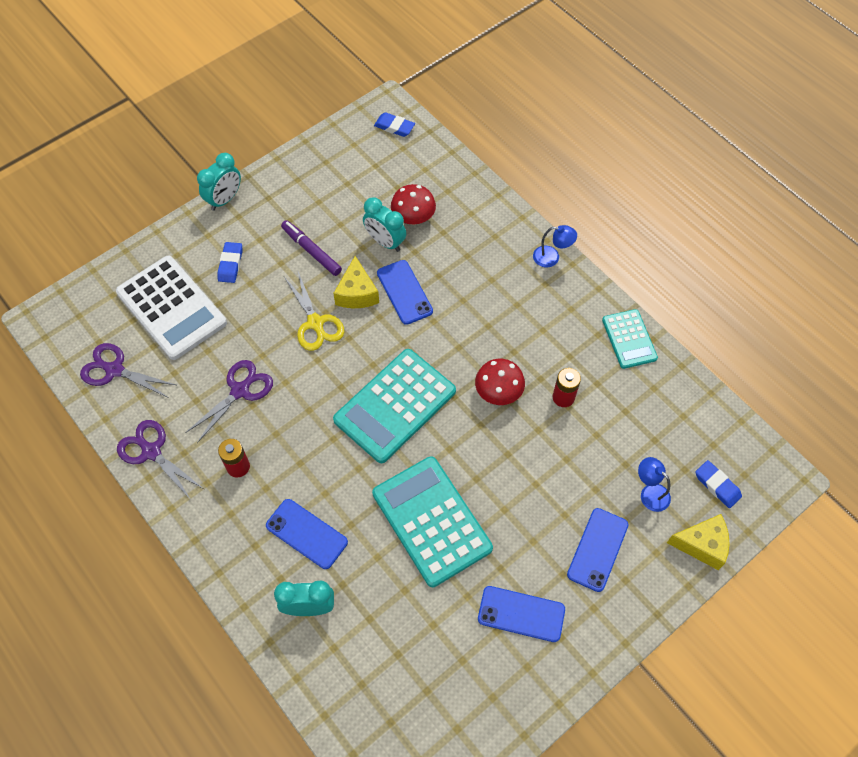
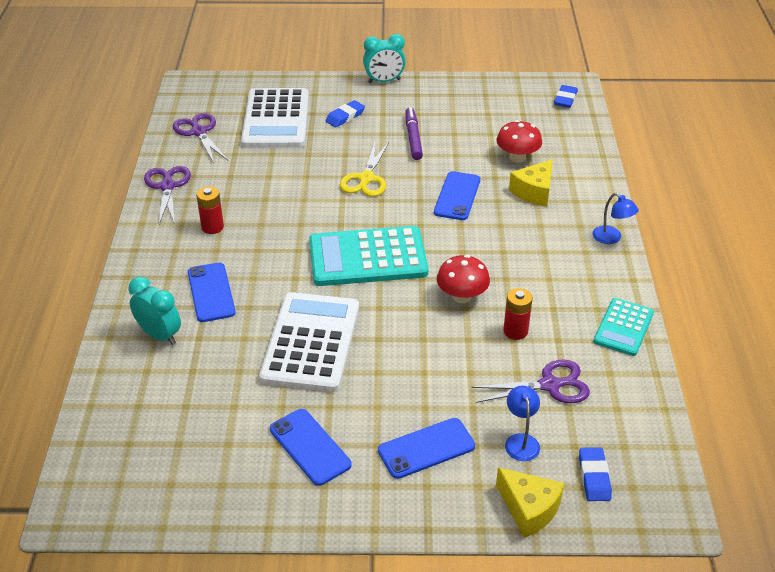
camera: 40 degrees right, 20 degrees down
purple scissors [185,360,273,443] -> purple scissors moved to [471,359,590,403]
yellow cheese [333,256,379,308] -> yellow cheese moved to [509,159,553,207]
turquoise clock [363,197,406,252] -> none
turquoise calculator [372,456,493,587] -> white calculator [259,292,359,392]
blue eraser [374,112,415,137] -> blue eraser turned 45 degrees clockwise [554,85,578,108]

